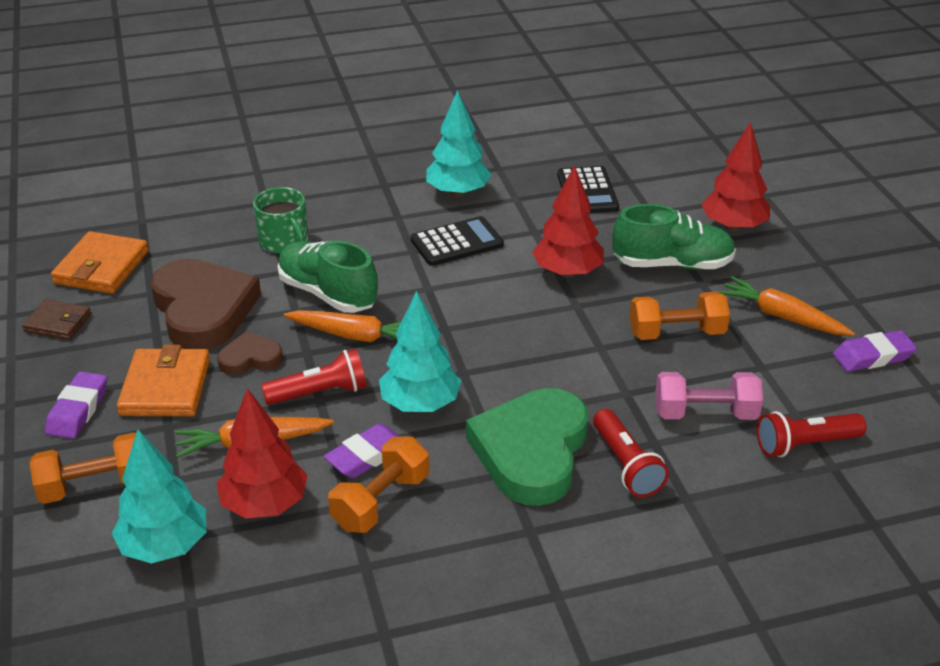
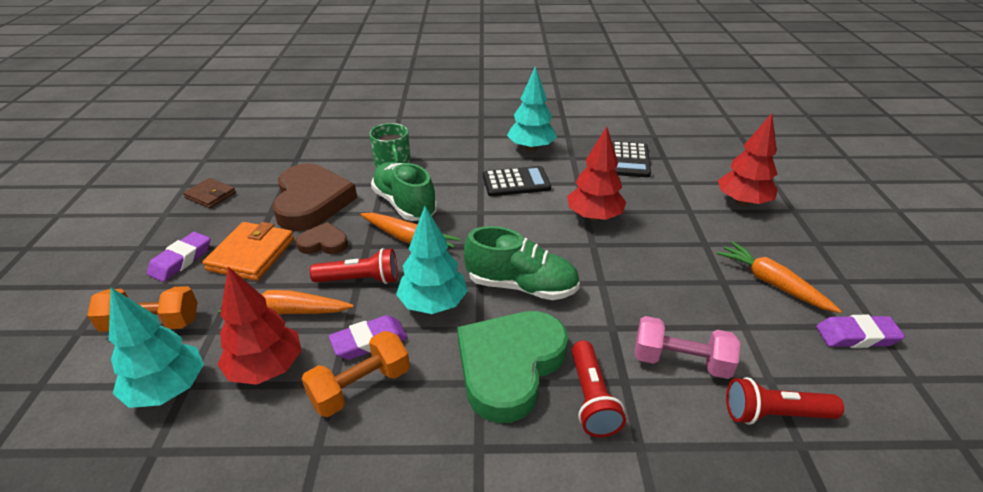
camera: 15 degrees right, 0 degrees up
orange wallet [51,231,149,294] -> none
green shoe [612,204,736,270] -> green shoe moved to [464,226,580,300]
orange dumbbell [630,292,730,340] -> none

